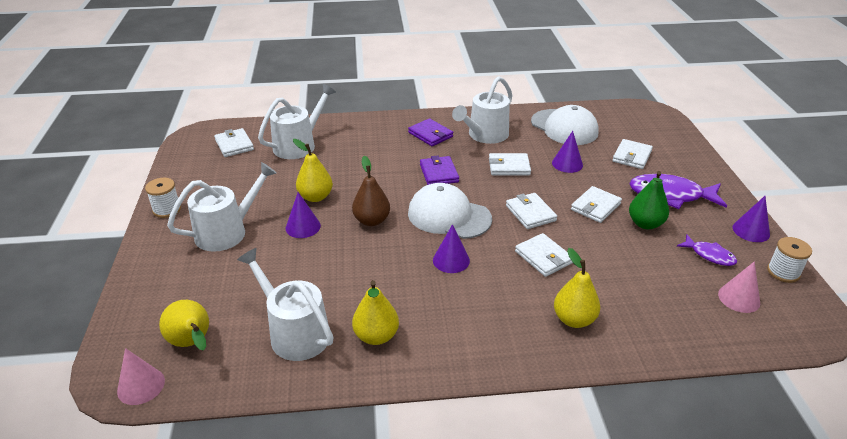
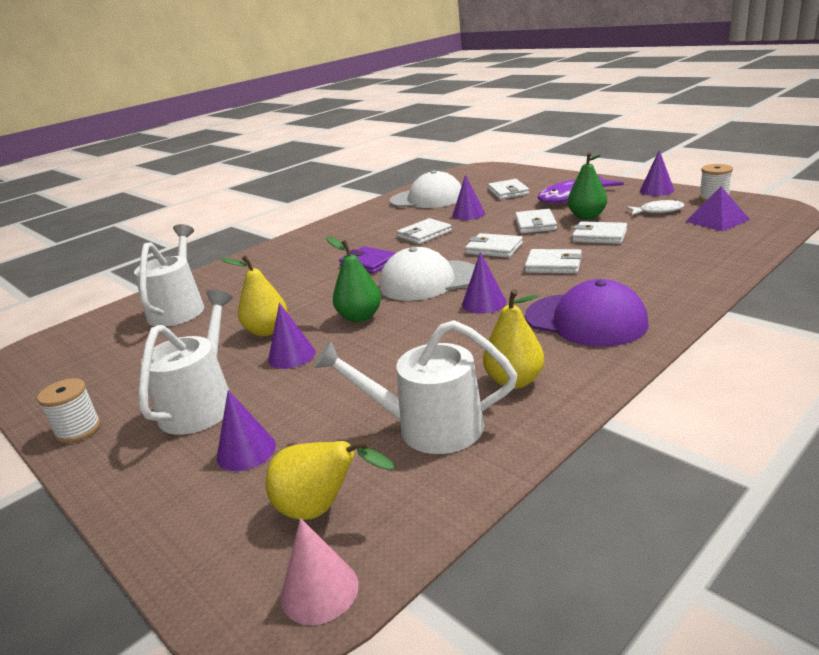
camera: 35 degrees left, 10 degrees down
white wallet [214,128,254,157] -> white wallet moved to [572,221,627,244]
brown pear [352,156,390,226] -> green pear [326,237,381,322]
purple wallet [408,118,453,146] -> none
white watering can [452,76,513,144] -> none
yellow pear [554,248,600,328] -> none
purple fish [677,234,737,266] -> white fish [626,200,685,215]
pink cone [718,261,760,313] -> purple pyramid [685,187,750,231]
none -> purple cone [217,390,276,471]
none -> purple cap [525,279,649,347]

